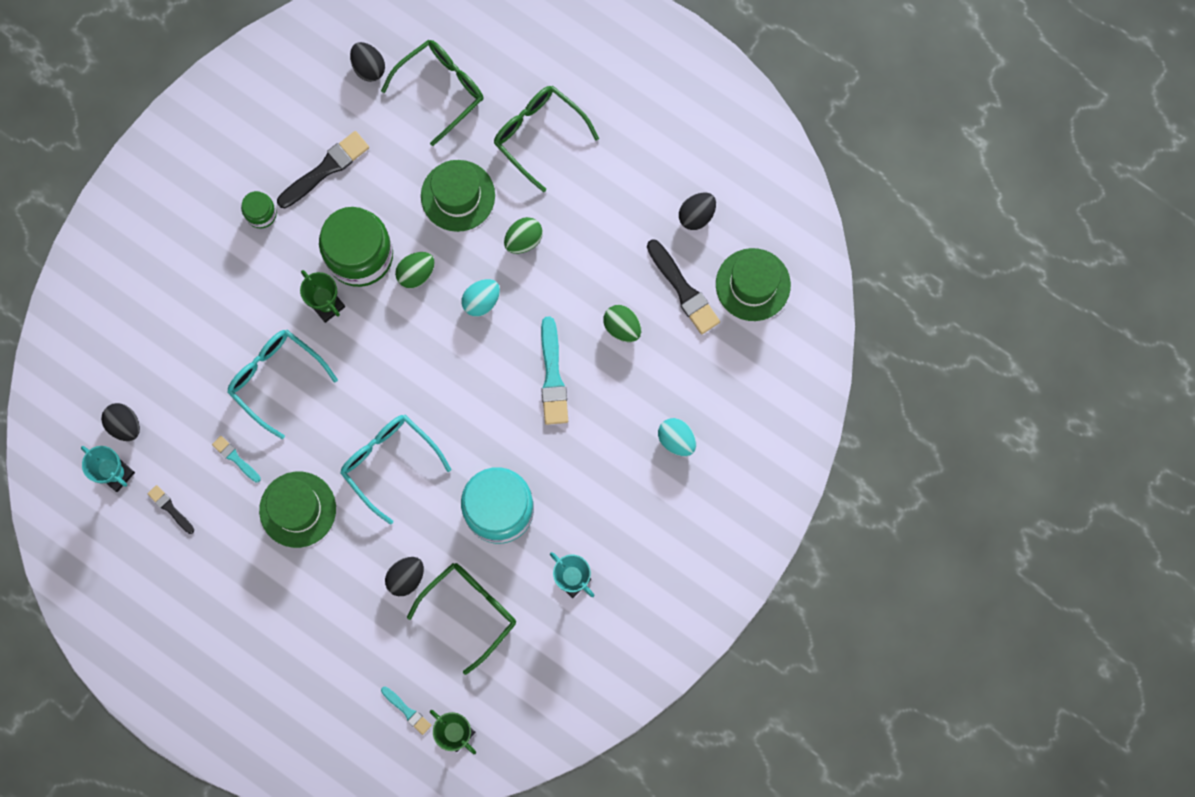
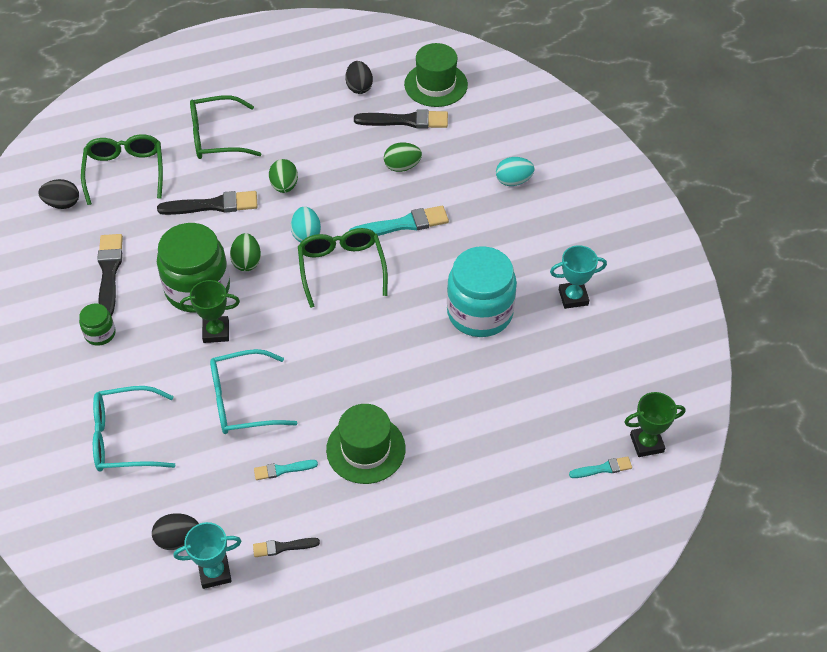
camera: 55 degrees left, 25 degrees down
turquoise glasses [340,415,451,525] -> turquoise glasses moved to [93,386,176,471]
black egg [385,557,424,596] -> none
green glasses [407,563,516,675] -> green glasses moved to [298,228,388,308]
green hat [421,160,495,232] -> black brush [157,191,258,215]
turquoise brush [541,316,568,425] -> turquoise brush turned 45 degrees counterclockwise [349,206,449,236]

